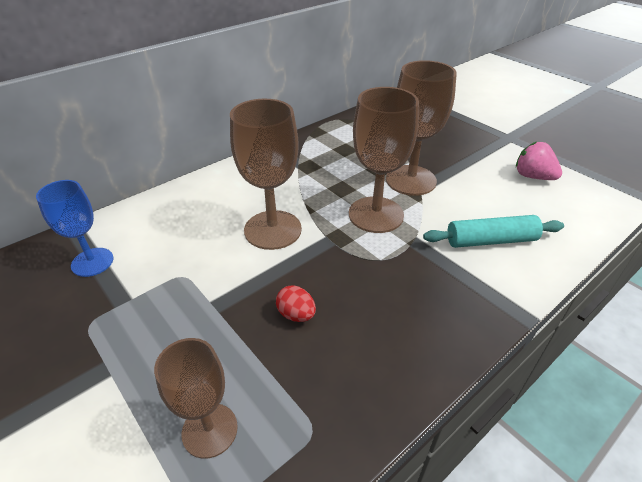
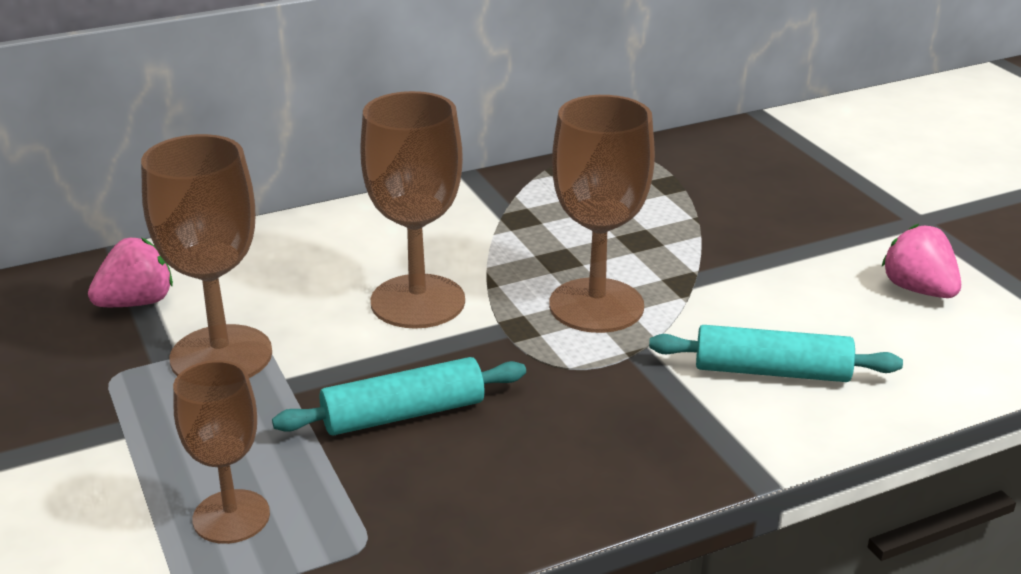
camera: 15 degrees right, 10 degrees down
blue goblet [36,180,113,277] -> pink strawberry [88,238,173,307]
red egg [276,285,316,322] -> turquoise rolling pin [272,357,526,435]
brown goblet [386,60,457,196] -> brown goblet moved to [141,134,272,378]

